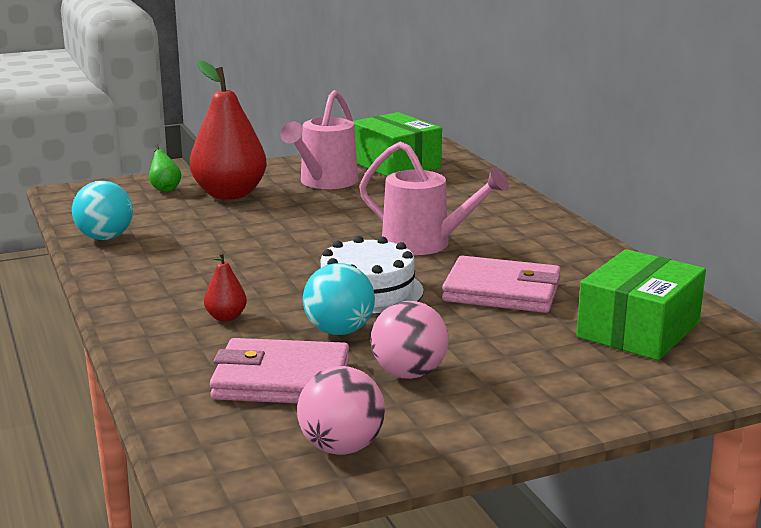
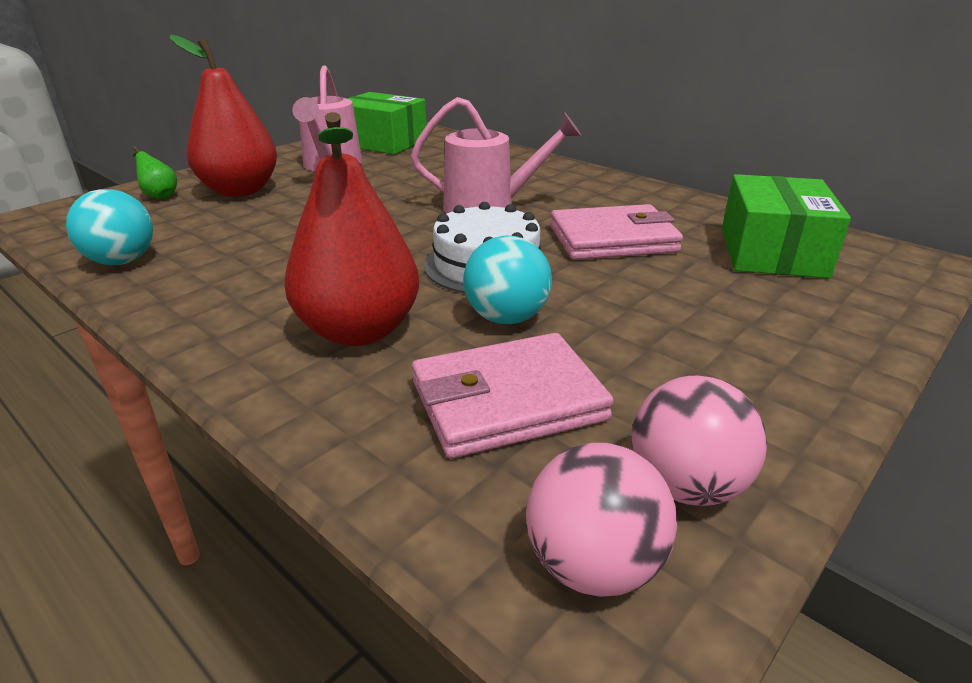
camera: 25 degrees left, 10 degrees up
red pear [204,252,247,321] -> red pear [285,112,419,346], size x2.34
pink ball [371,301,449,379] -> pink ball moved to [526,443,677,597]

